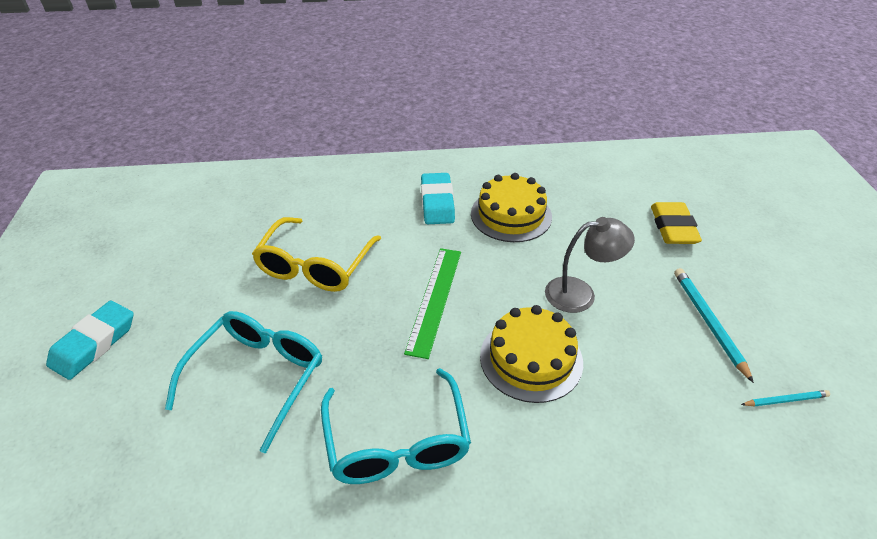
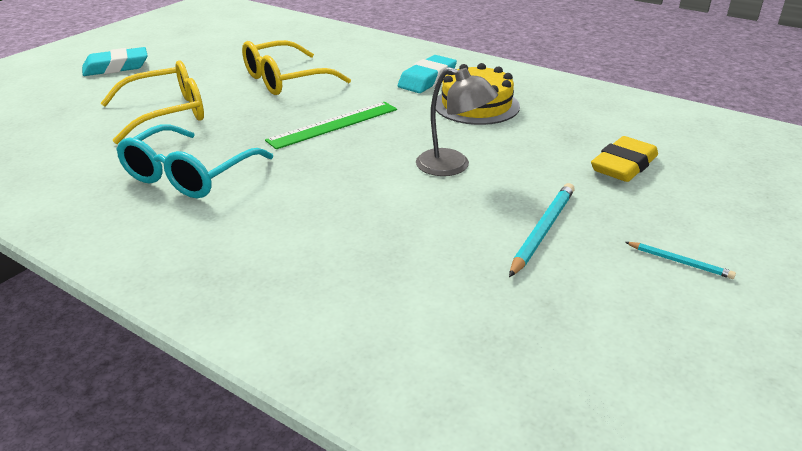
camera: 40 degrees right, 10 degrees down
turquoise glasses [165,311,322,453] -> yellow glasses [101,60,204,144]
yellow cake [480,305,583,403] -> none
turquoise pencil [741,390,830,407] -> turquoise pencil moved to [625,242,736,279]

